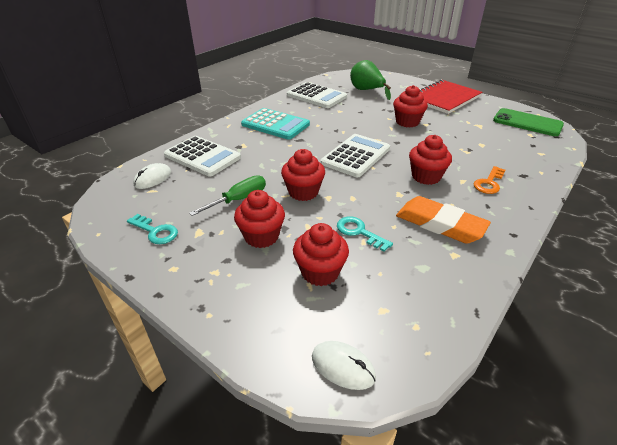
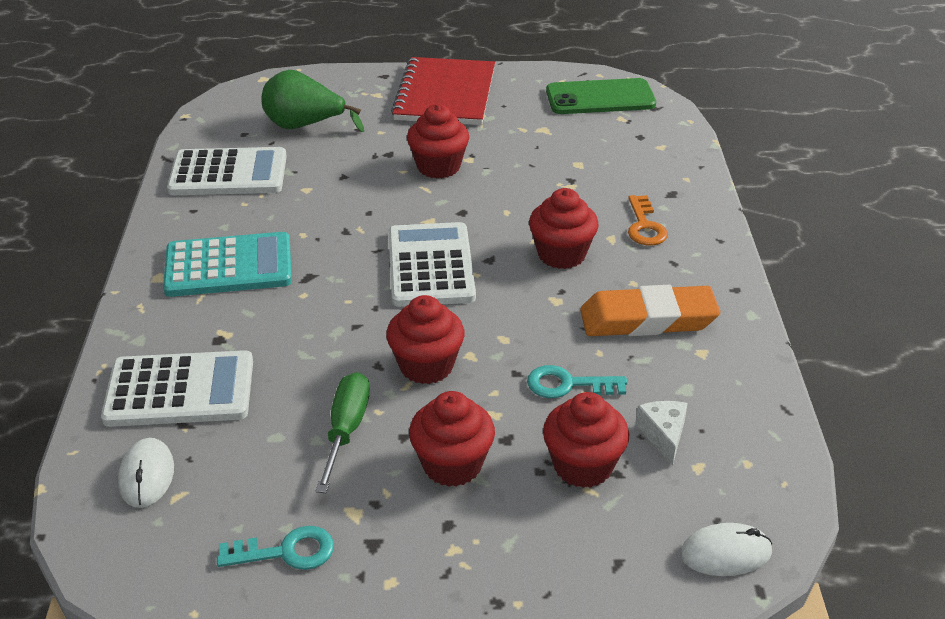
camera: 40 degrees left, 0 degrees up
none -> white cheese [636,401,688,466]

